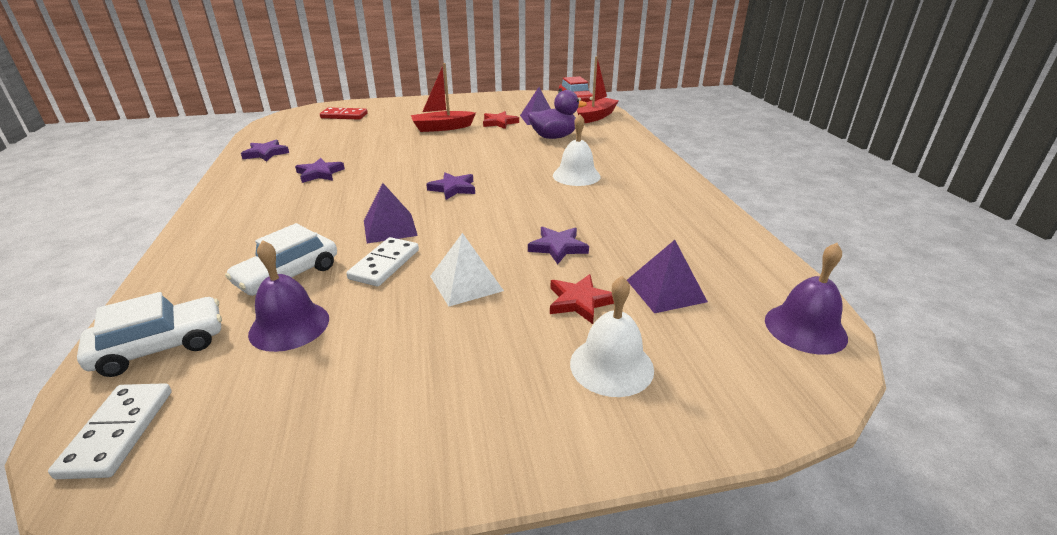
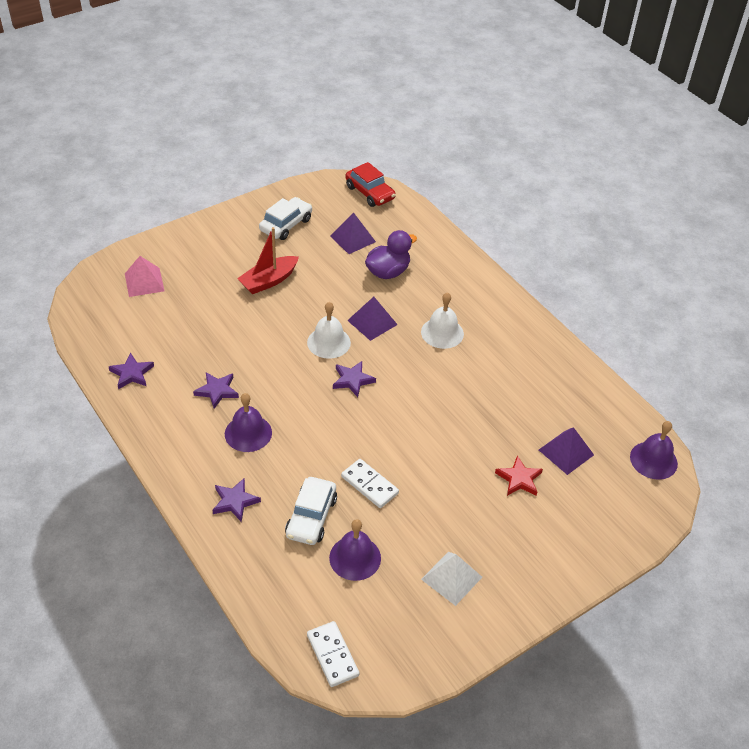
camera: 25 degrees left, 15 degrees up
white car [77,292,222,377] -> white car moved to [259,197,312,240]
red domino [320,107,368,120] -> pink pyramid [125,256,164,297]
white domino [346,237,419,287] -> white domino turned 45 degrees counterclockwise [341,459,399,508]
purple pyramid [364,183,418,243] -> purple pyramid moved to [347,297,398,341]
white pyramid [430,233,504,306] -> white pyramid moved to [421,552,482,606]
red star [483,111,519,129] -> none
purple star [528,227,589,264] -> purple star moved to [212,478,261,522]
white bell [570,276,654,397] -> white bell moved to [307,302,351,359]
red boat [577,57,619,123] -> none
none -> purple bell [225,393,272,452]

